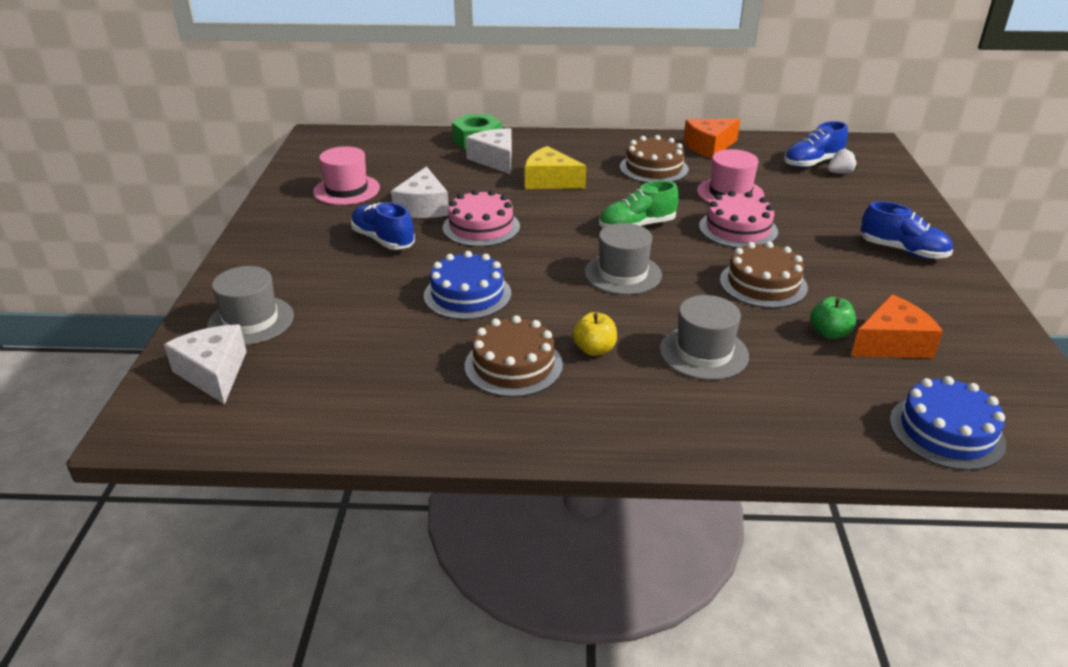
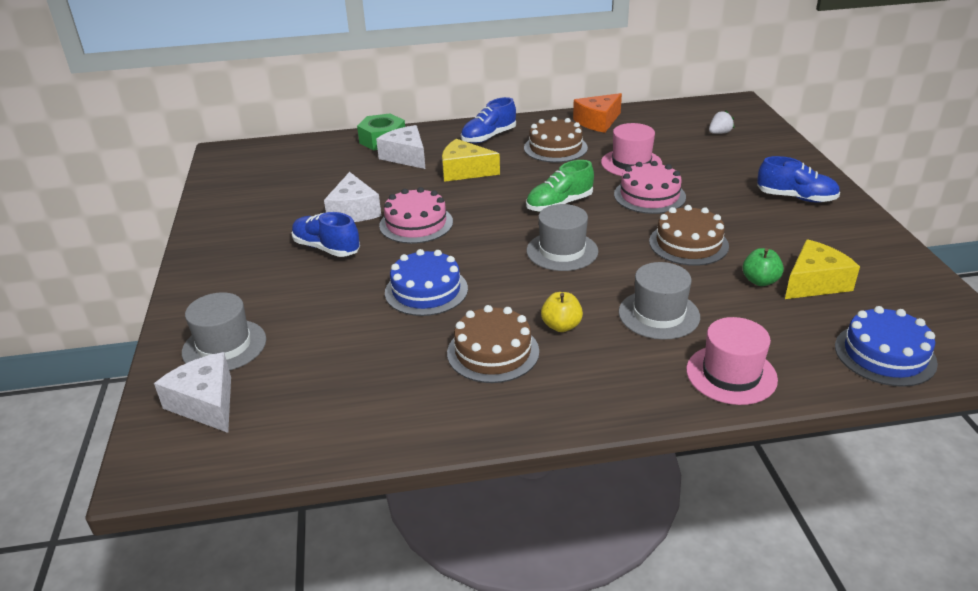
camera: 10 degrees left, 0 degrees up
pink hat [313,146,380,205] -> pink hat moved to [686,317,778,405]
blue shoe [784,121,848,168] -> blue shoe moved to [461,97,516,143]
orange cheese [851,294,943,358] -> yellow cheese [785,239,860,299]

